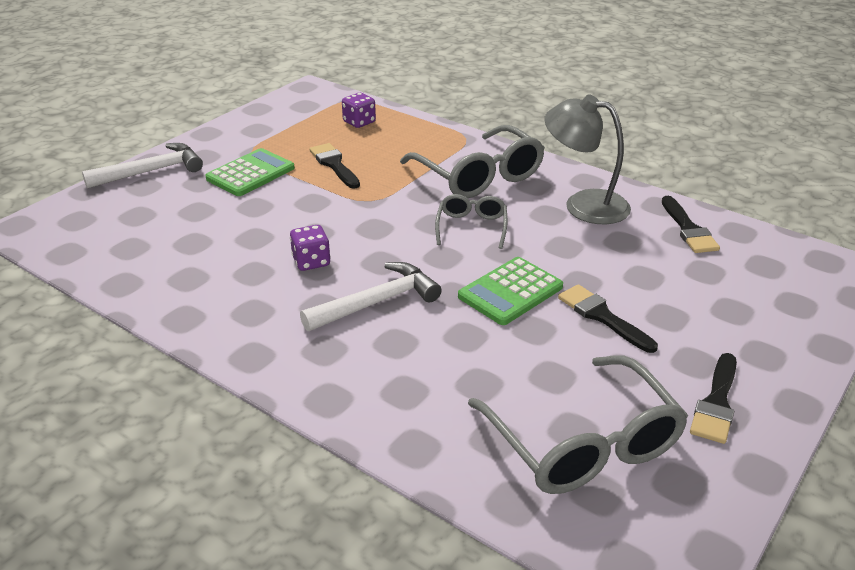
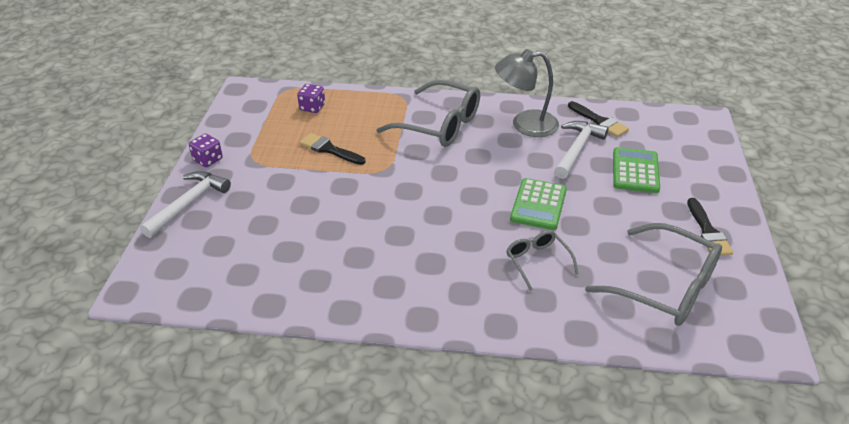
camera: 30 degrees left, 5 degrees up
green calculator [205,148,295,196] -> green calculator moved to [613,147,660,193]
purple dice [290,225,331,271] -> purple dice moved to [189,133,223,167]
white hammer [300,262,442,331] -> white hammer moved to [554,121,609,179]
grey glasses [435,194,508,249] -> grey glasses moved to [506,230,579,291]
black brush [558,284,658,353] -> none

